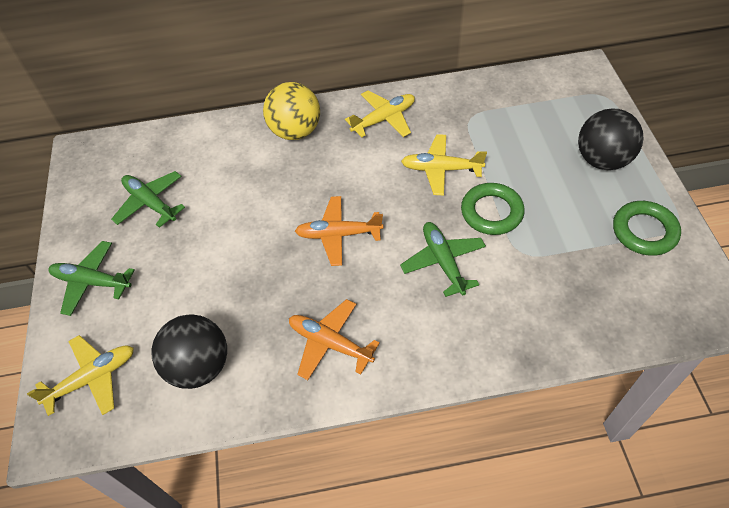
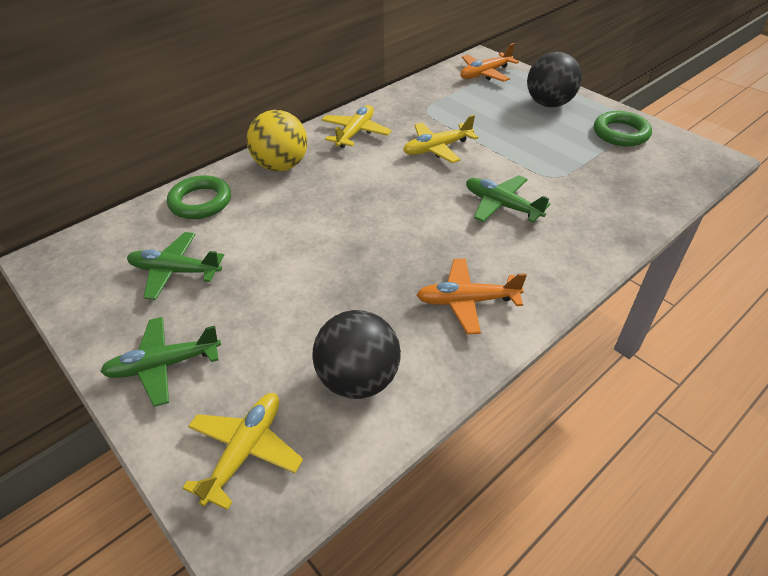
camera: 35 degrees left, 10 degrees down
orange plane [295,196,383,266] -> orange plane moved to [460,43,519,82]
green ring [461,183,525,235] -> green ring moved to [167,175,231,219]

